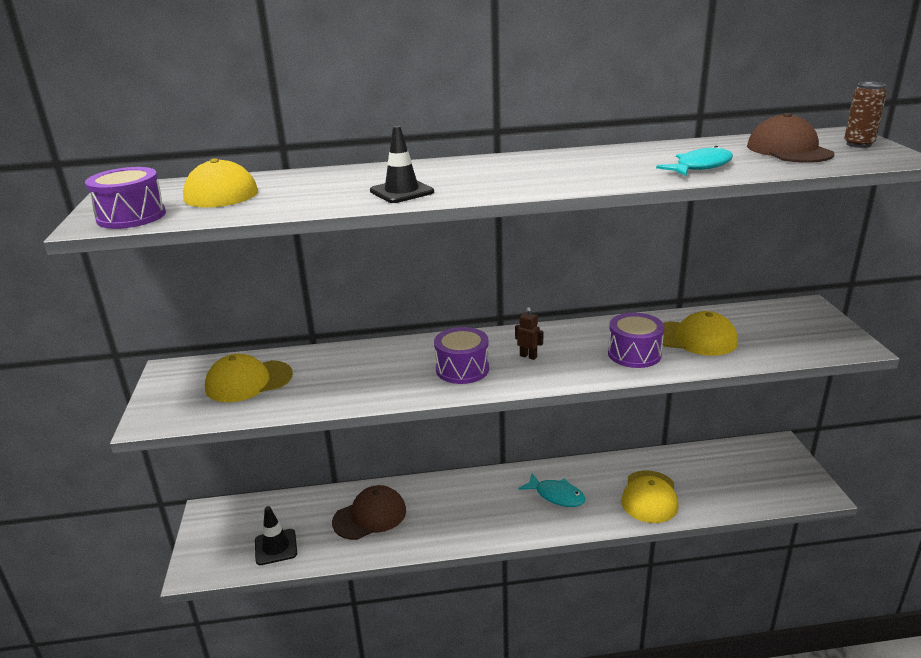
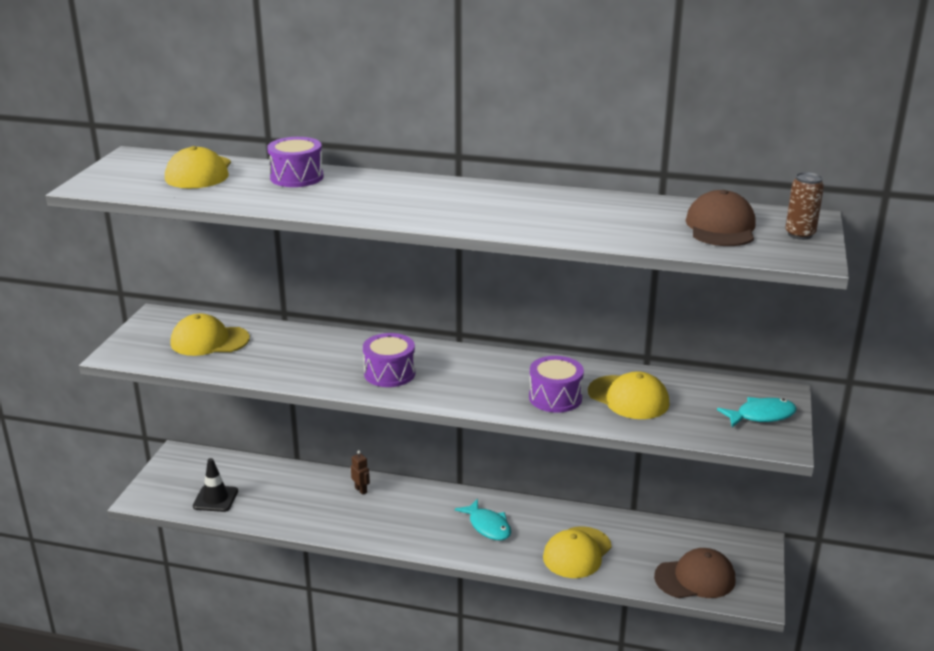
camera: 20 degrees right, 0 degrees up
purple drum [85,167,166,229] -> purple drum moved to [267,137,324,187]
brown cap [332,485,406,540] -> brown cap moved to [654,548,735,598]
black traffic cone [370,126,434,203] -> none
brown robot [515,307,543,360] -> brown robot moved to [351,450,370,495]
turquoise fish [656,146,733,176] -> turquoise fish moved to [717,397,797,427]

